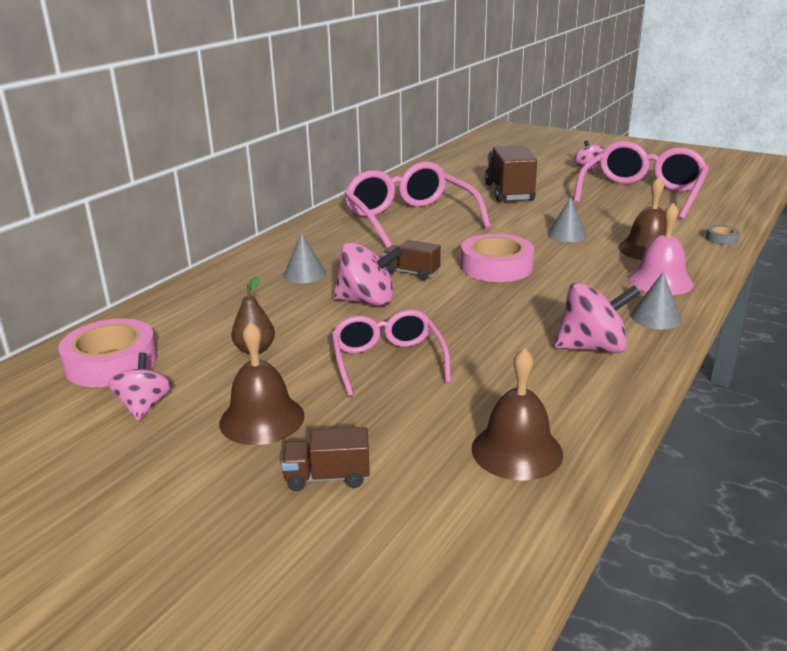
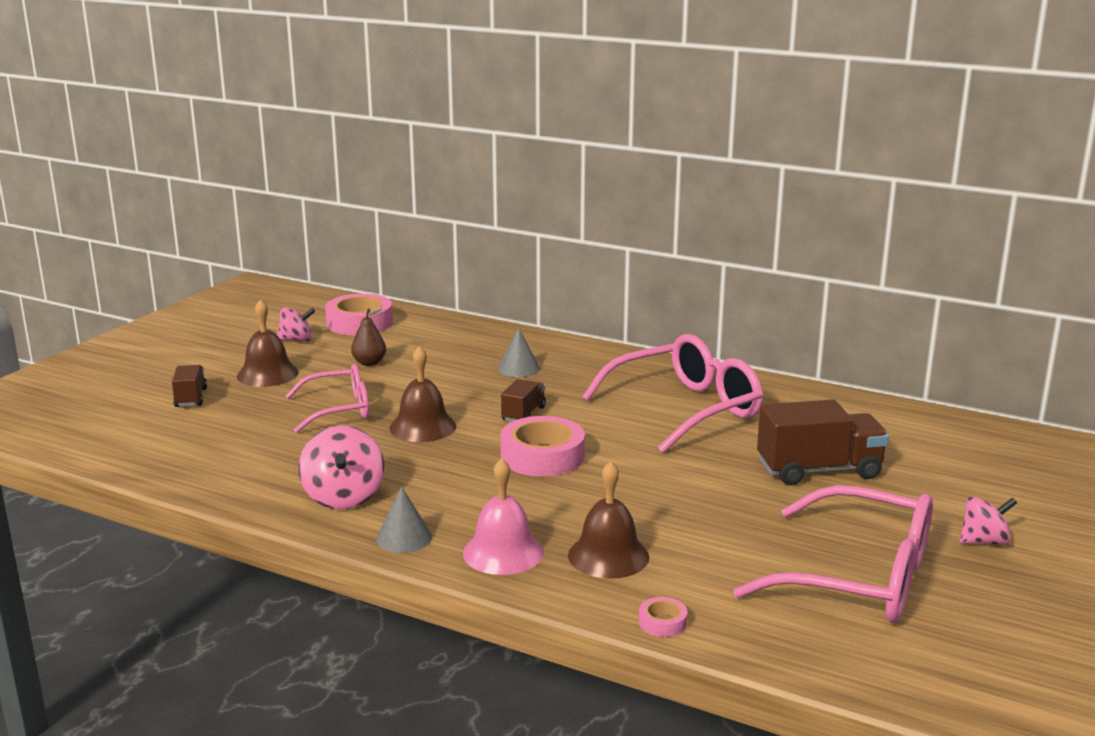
camera: 85 degrees right, 5 degrees down
pink spinning top [333,242,403,306] -> none
brown bell [472,348,563,481] -> brown bell moved to [390,346,456,442]
grey cone [548,197,587,243] -> none
grey tape [706,225,740,245] -> pink tape [639,597,688,637]

